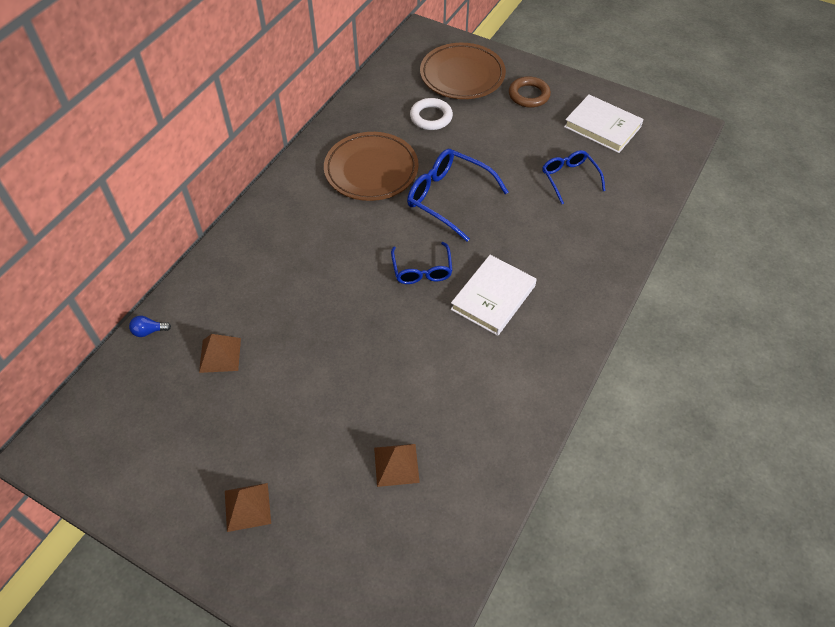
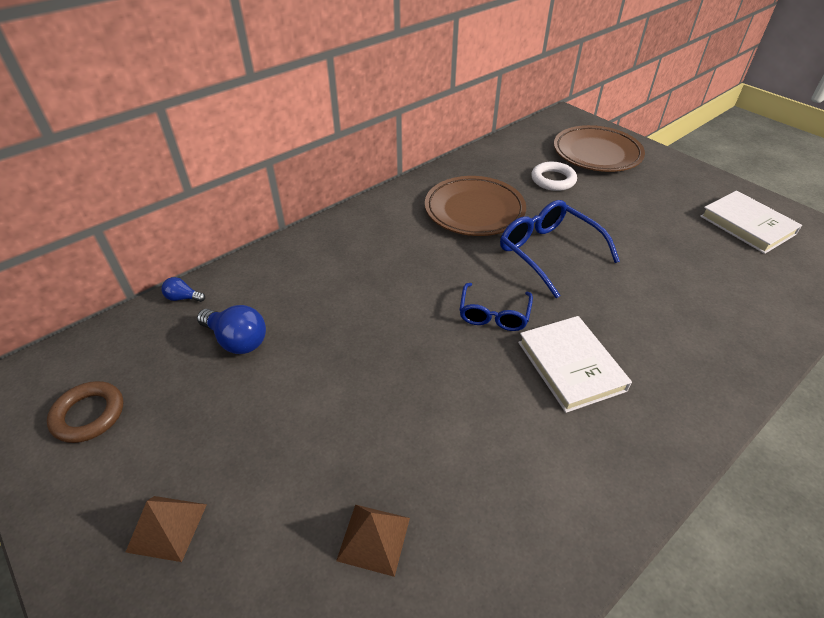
camera: 20 degrees right, 10 degrees down
brown pyramid [199,334,241,373] -> blue light bulb [197,305,266,354]
white book [451,255,537,336] -> white book turned 75 degrees counterclockwise [518,316,632,413]
brown ring [509,76,551,108] -> brown ring moved to [47,381,123,443]
blue glasses [542,150,605,204] -> none

